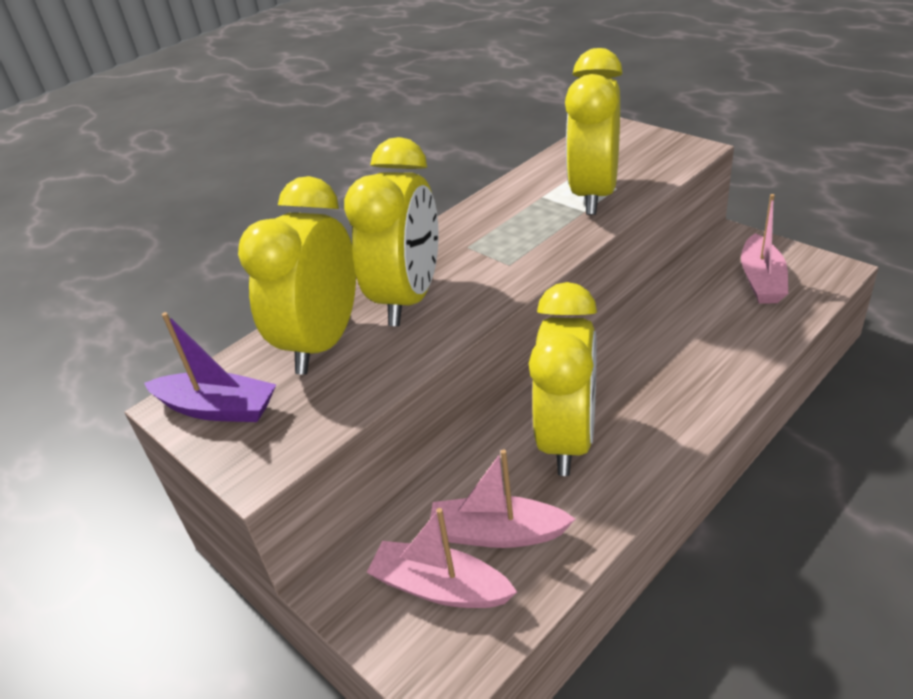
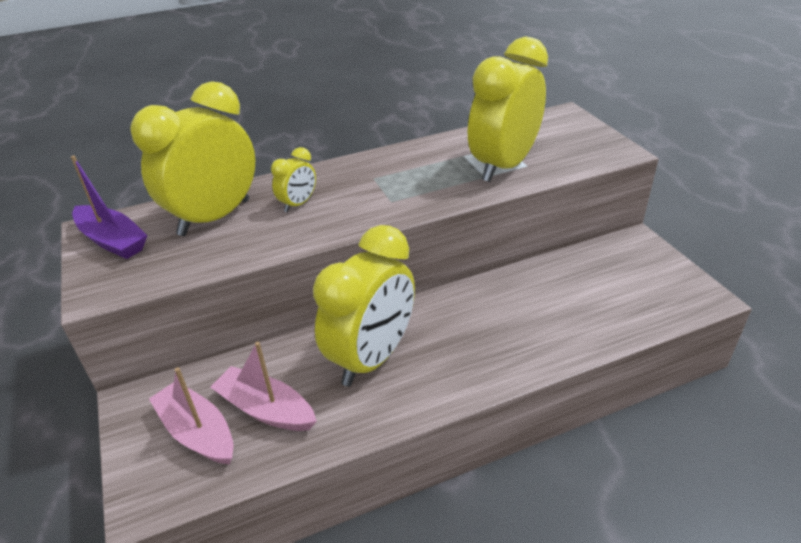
camera: 20 degrees right, 0 degrees up
yellow clock [344,137,439,326] -> yellow clock [271,147,316,212], size x0.45
pink boat [741,194,788,304] -> none

